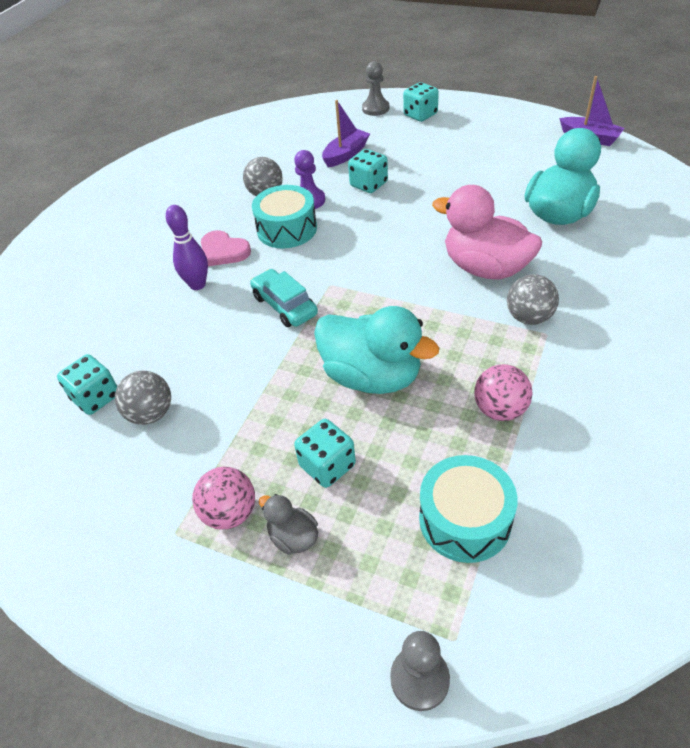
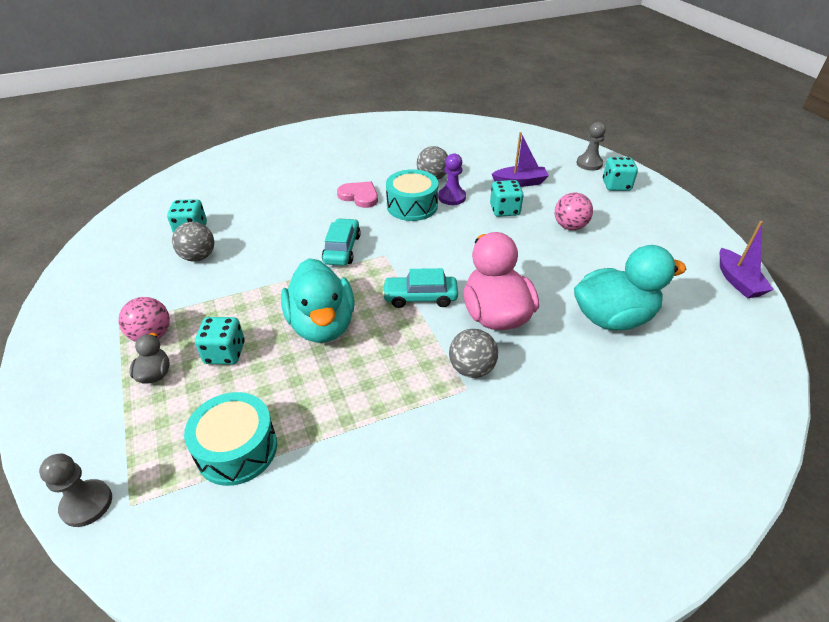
camera: 40 degrees right, 5 degrees down
purple bowling pin [166,205,208,290] -> none
pink heart [201,230,251,266] -> pink heart turned 135 degrees clockwise [337,181,378,208]
pink ball [474,364,533,421] -> pink ball moved to [555,193,593,230]
none -> turquoise car [382,268,458,308]

